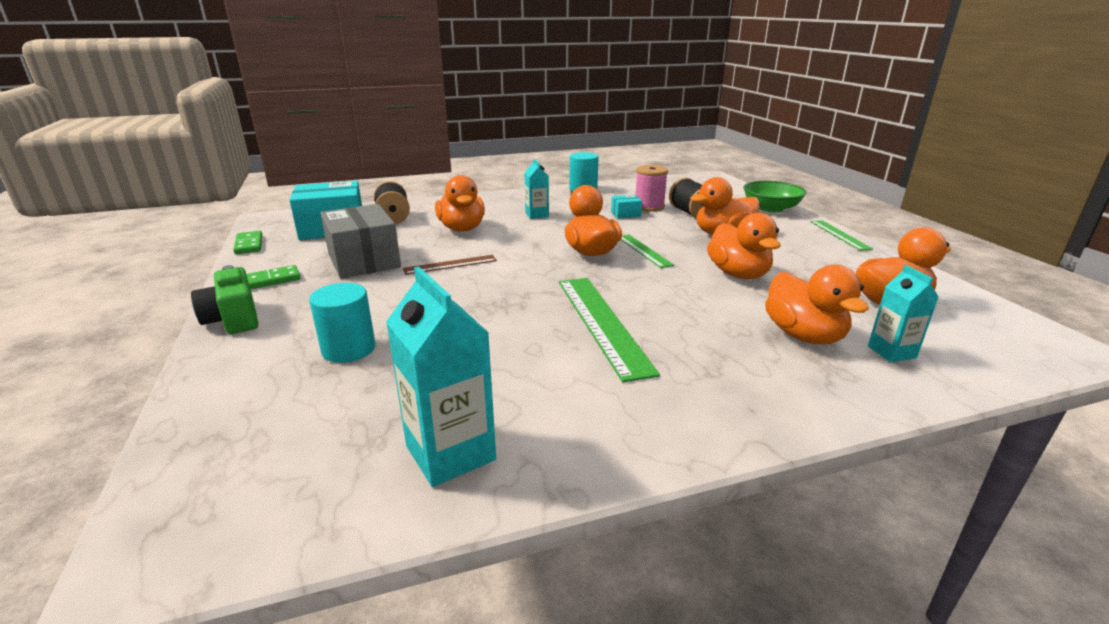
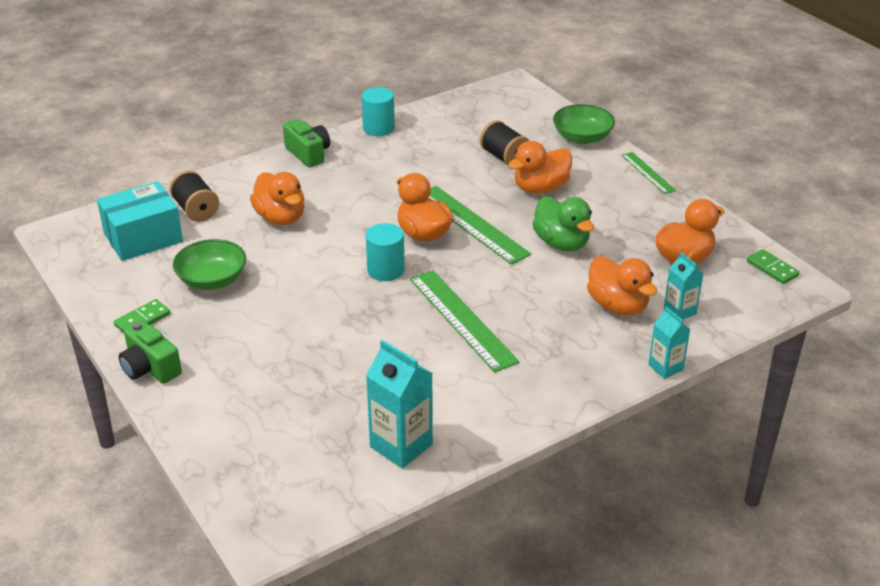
camera: 15 degrees left, 10 degrees up
green domino [233,231,263,254] -> green domino moved to [747,249,800,284]
turquoise cylinder [309,283,375,363] -> turquoise cylinder moved to [366,223,405,281]
grey box [320,204,401,279] -> green bowl [173,239,246,290]
brown ruler [403,255,497,275] -> none
turquoise carton [524,159,549,219] -> turquoise carton moved to [648,306,690,379]
turquoise box [611,195,642,218] -> none
green ruler [621,235,674,268] -> green ruler [429,186,531,264], size x1.81
pink spool [636,165,668,212] -> none
orange duck [707,213,781,279] -> green duck [532,196,594,251]
none -> green camera [283,119,330,167]

